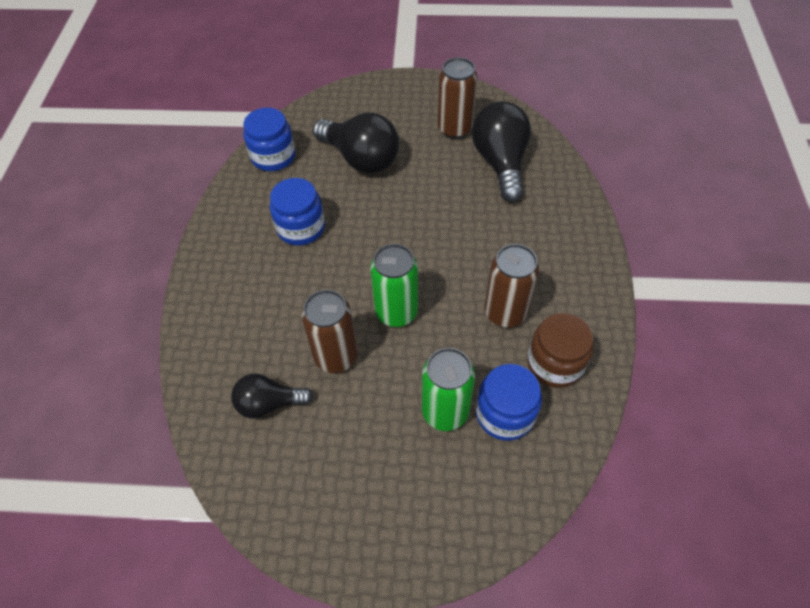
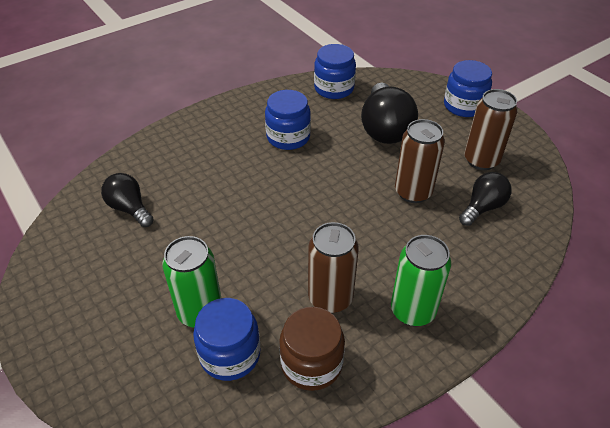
camera: 50 degrees right, 10 degrees down
brown can [302,290,358,373] -> brown can moved to [395,119,445,203]
green can [370,244,418,327] -> green can moved to [391,235,451,326]
black light bulb [472,101,531,202] -> black light bulb [459,172,512,226], size x0.60
none -> blue jar [444,60,492,117]

